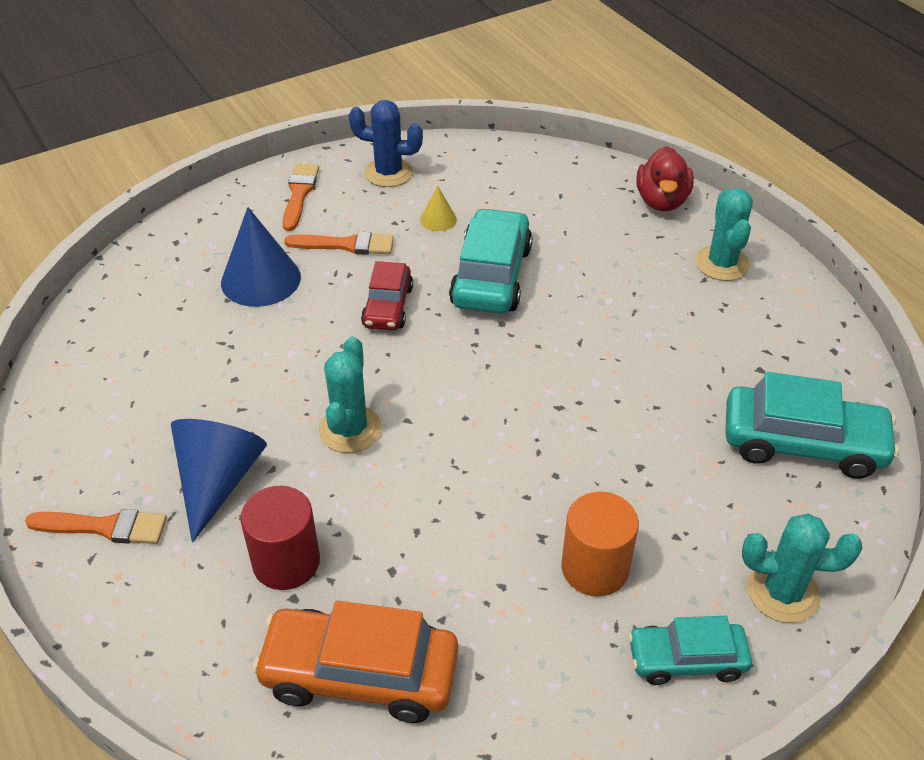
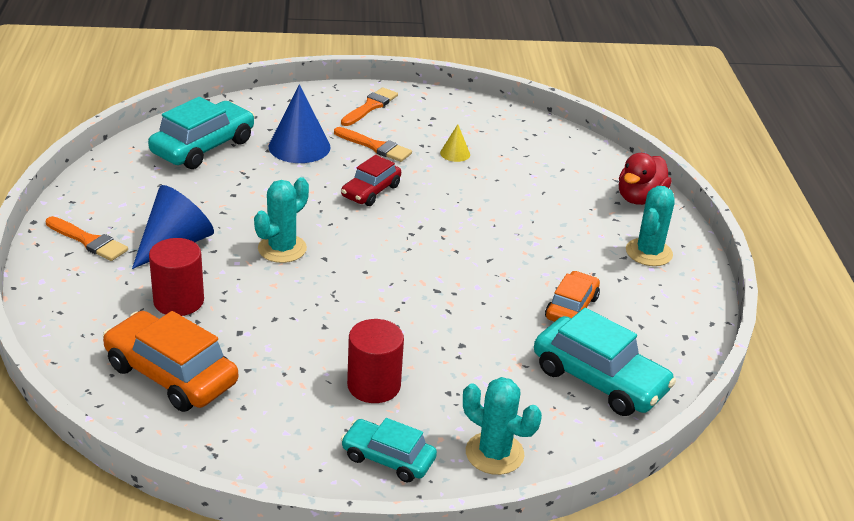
camera: 25 degrees right, 10 degrees down
blue cactus [349,100,423,187] -> none
turquoise car [449,208,532,314] -> turquoise car moved to [148,97,255,169]
orange cylinder [561,491,639,596] -> red cylinder [347,319,404,403]
none -> orange car [545,271,600,322]

